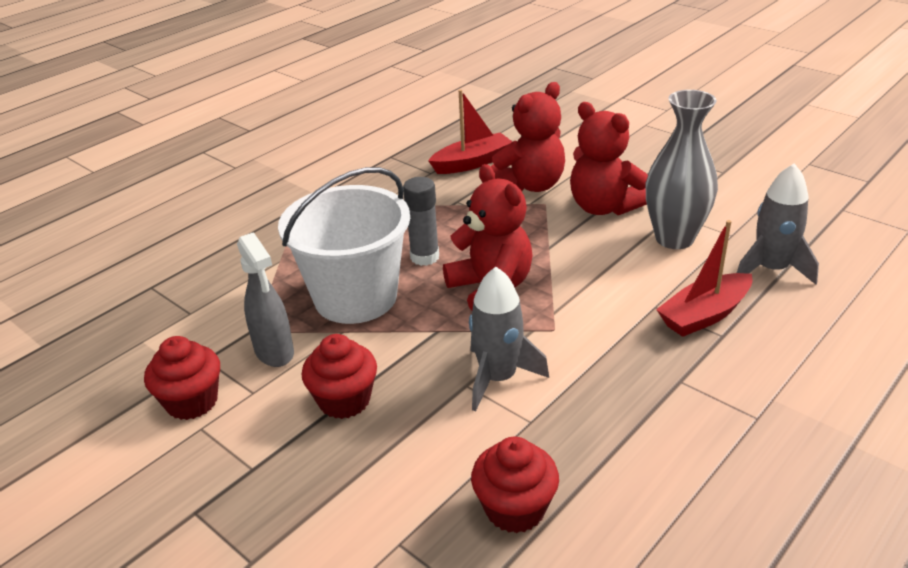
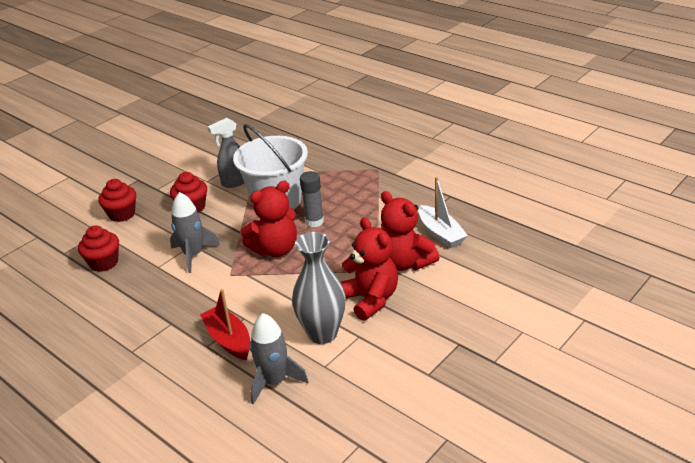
camera: 90 degrees right, 0 degrees up
red cupcake [144,336,220,420] -> red cupcake moved to [99,179,136,222]
red boat [428,90,513,174] -> white boat [418,177,468,248]
red teddy bear [570,102,648,215] -> red teddy bear turned 105 degrees clockwise [341,217,398,321]

